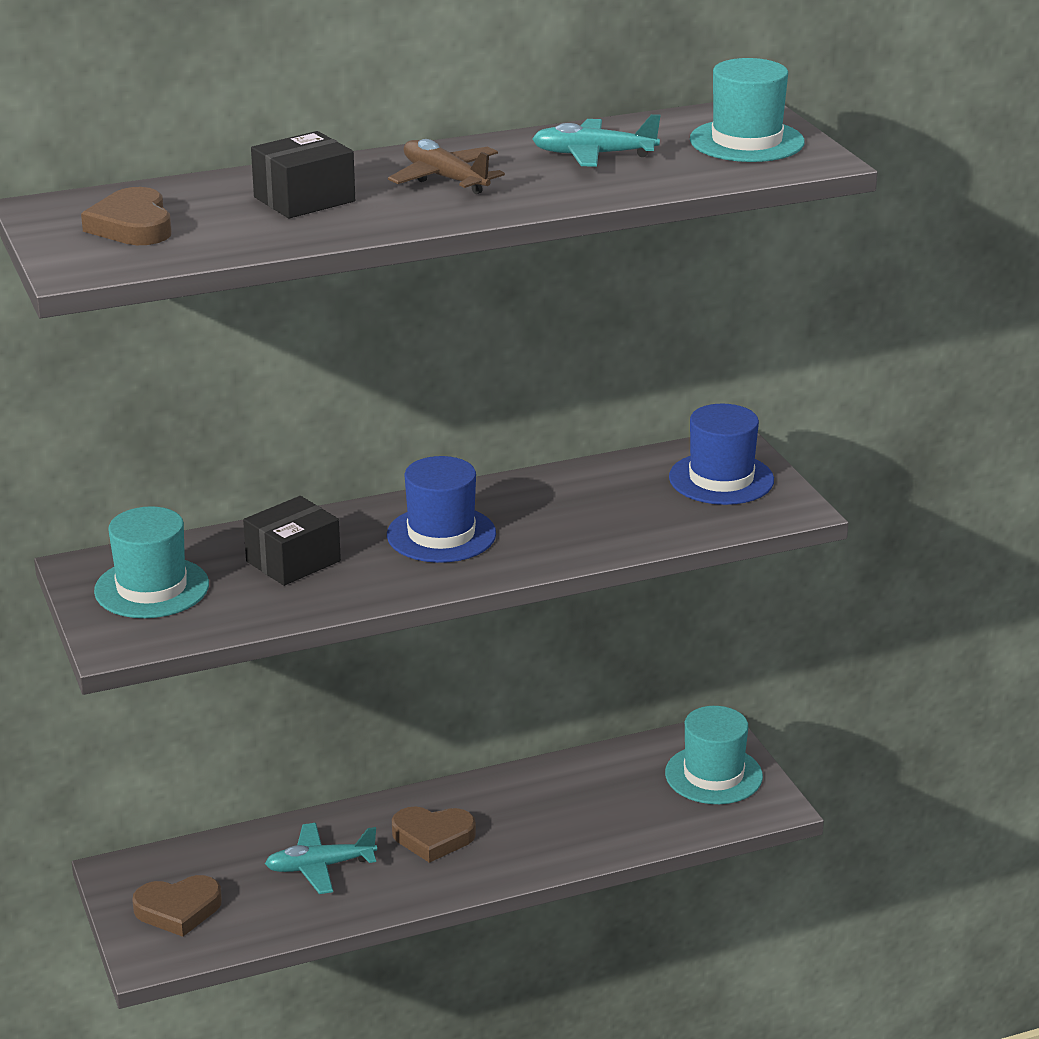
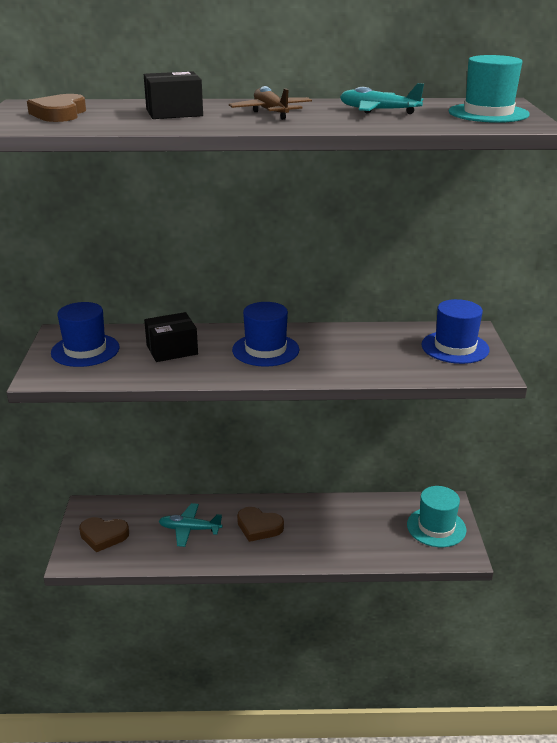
camera: 20 degrees right, 0 degrees up
turquoise hat [94,506,209,618] -> blue hat [51,302,119,367]

